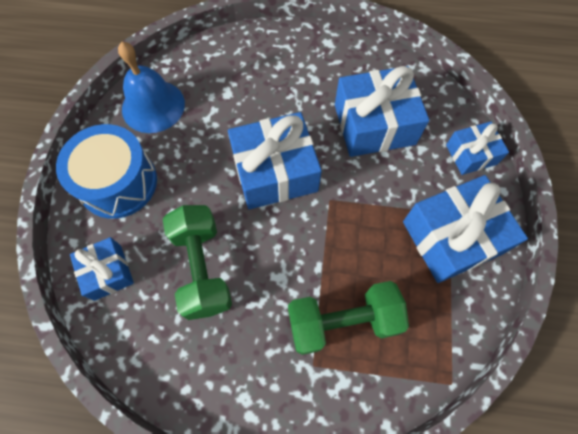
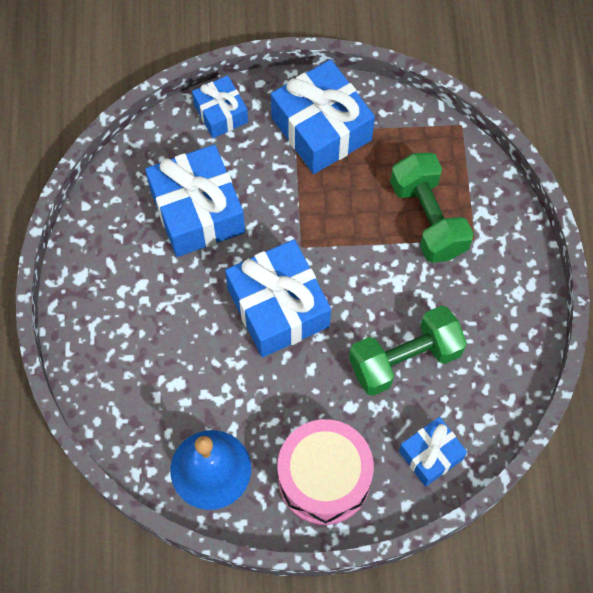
camera: 100 degrees left, 0 degrees up
blue drum [56,124,157,219] -> pink drum [277,419,374,525]

